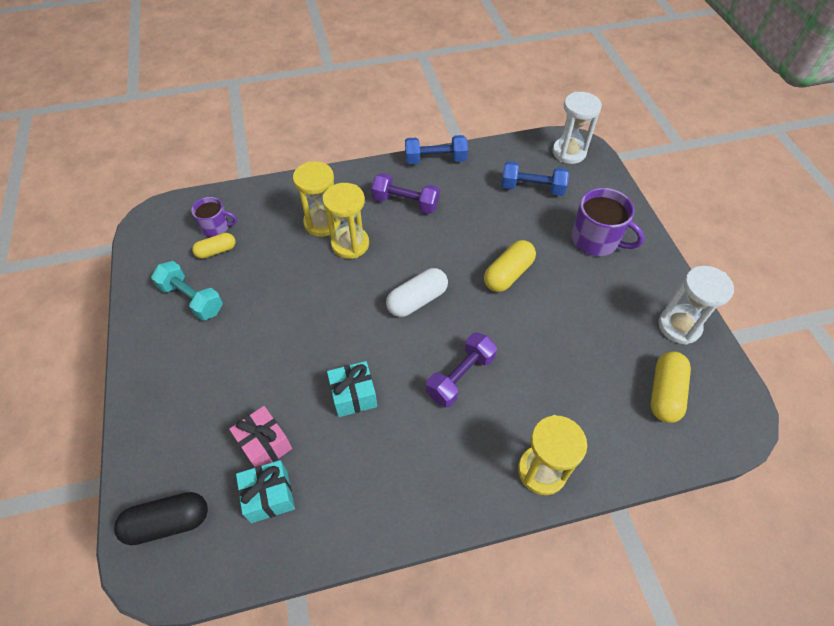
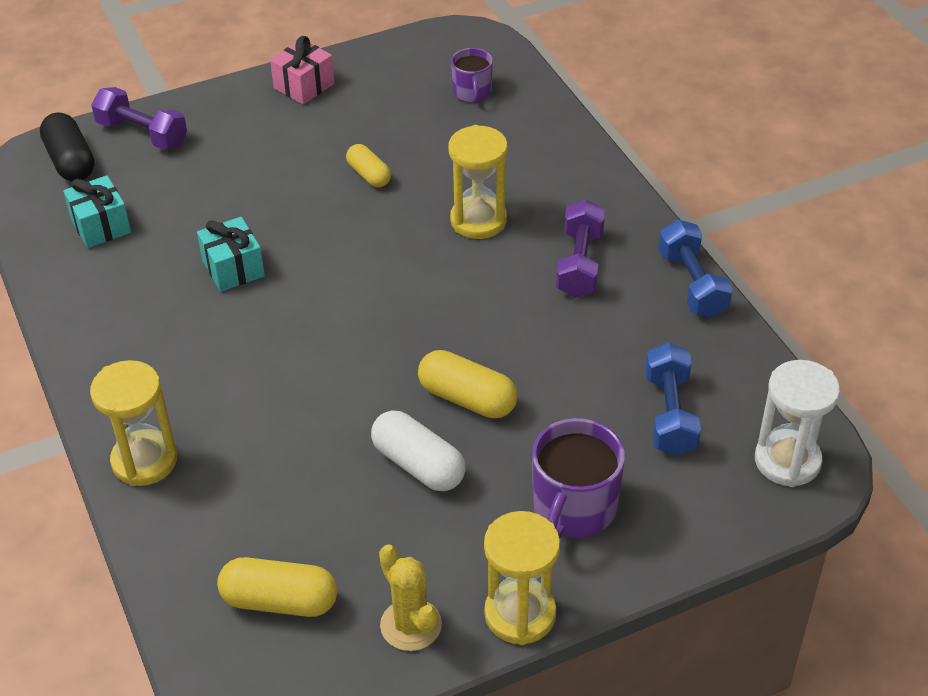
camera: 80 degrees right, 10 degrees down
turquoise dumbbell [151,261,223,321] -> none
yellow capsule [192,233,236,259] -> yellow capsule moved to [346,144,391,187]
pink gift [229,406,292,467] -> pink gift moved to [270,36,335,105]
yellow hourglass [293,161,341,237] -> yellow hourglass moved to [484,511,560,645]
white capsule [386,268,448,317] -> white capsule moved to [371,410,466,491]
purple dumbbell [426,332,497,408] -> purple dumbbell moved to [91,87,187,150]
white hourglass [658,266,734,345] -> yellow cactus [379,544,442,651]

